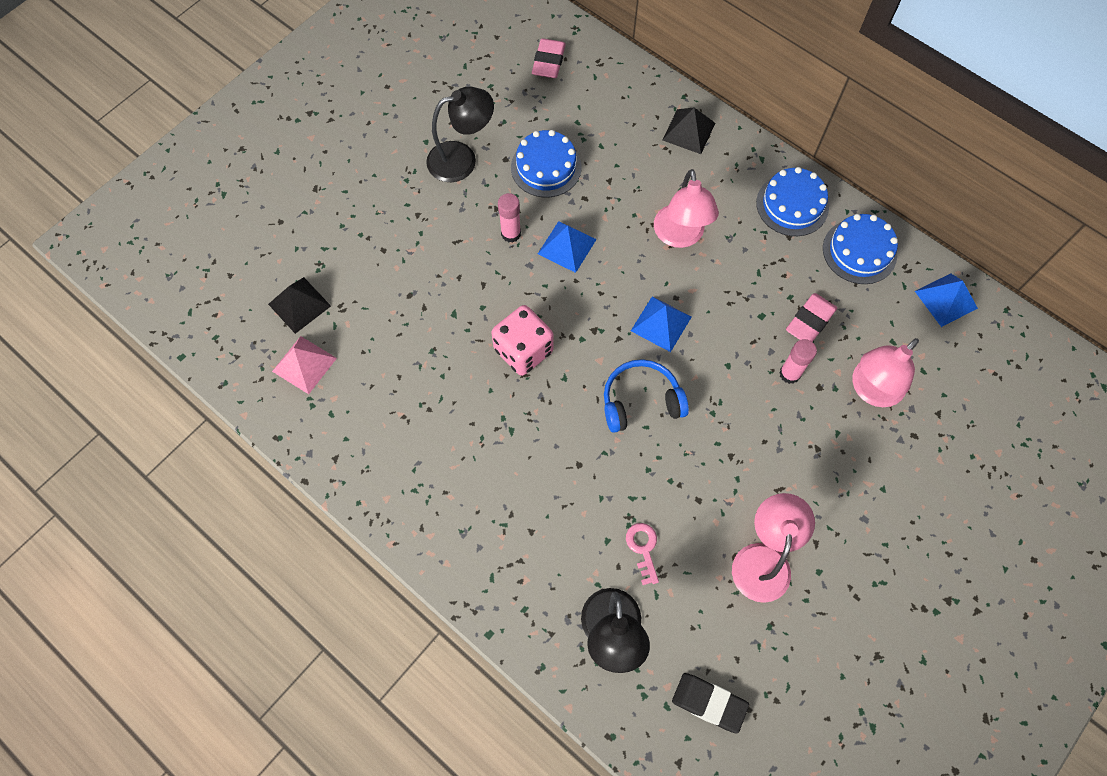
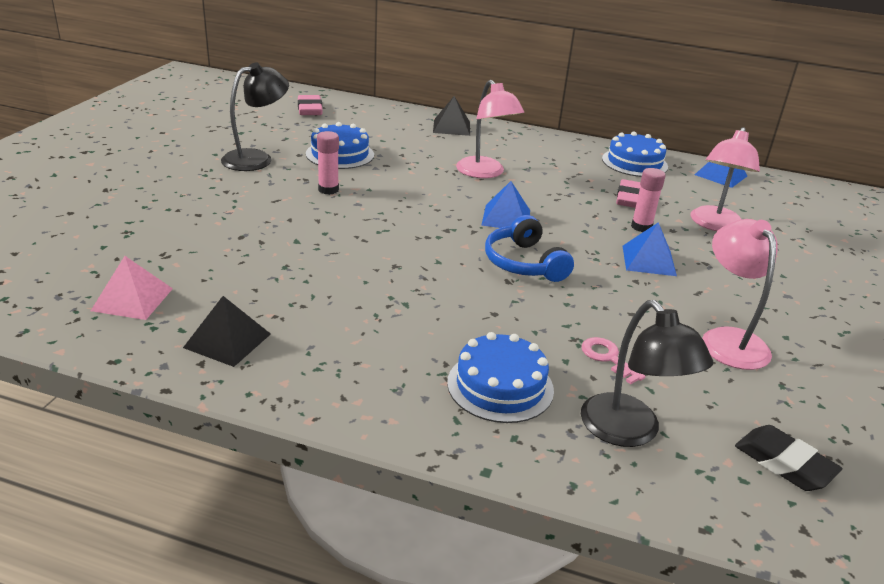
camera: 25 degrees left, 35 degrees down
black pyramid [268,277,331,334] -> black pyramid moved to [183,296,271,367]
pink dice [491,305,554,376] -> none
blue pyramid [538,221,597,273] -> blue pyramid moved to [622,222,677,276]
blue headphones [604,359,689,433] -> blue headphones turned 75 degrees counterclockwise [485,215,574,282]
black eraser [672,673,749,734] -> black eraser turned 45 degrees clockwise [735,425,842,491]
blue cake [756,167,829,236] -> blue cake moved to [447,332,554,423]

